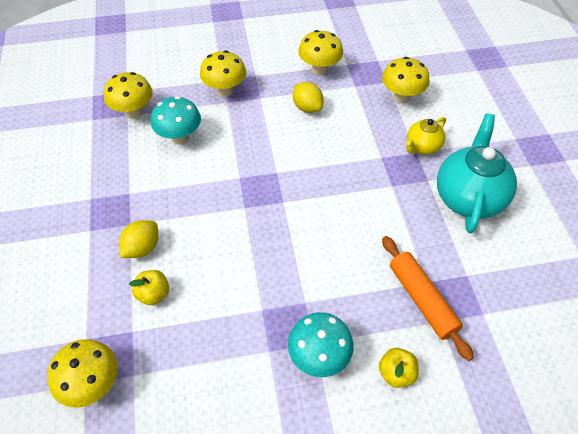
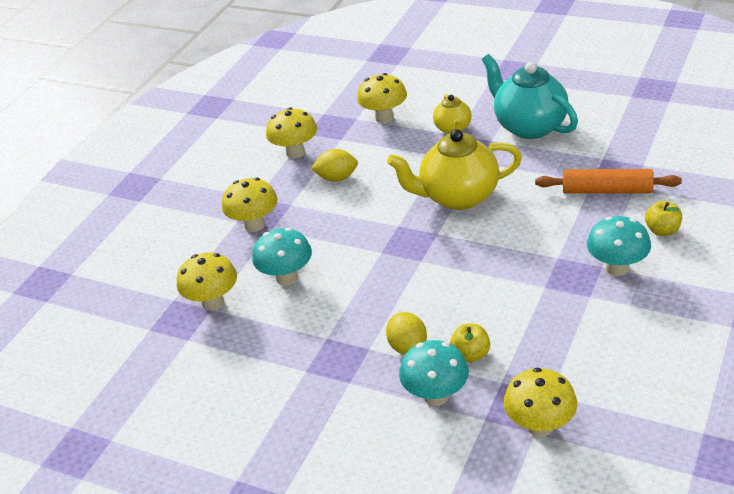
camera: 50 degrees left, 15 degrees down
none -> yellow teapot [387,129,522,210]
none -> turquoise mushroom [399,340,469,406]

